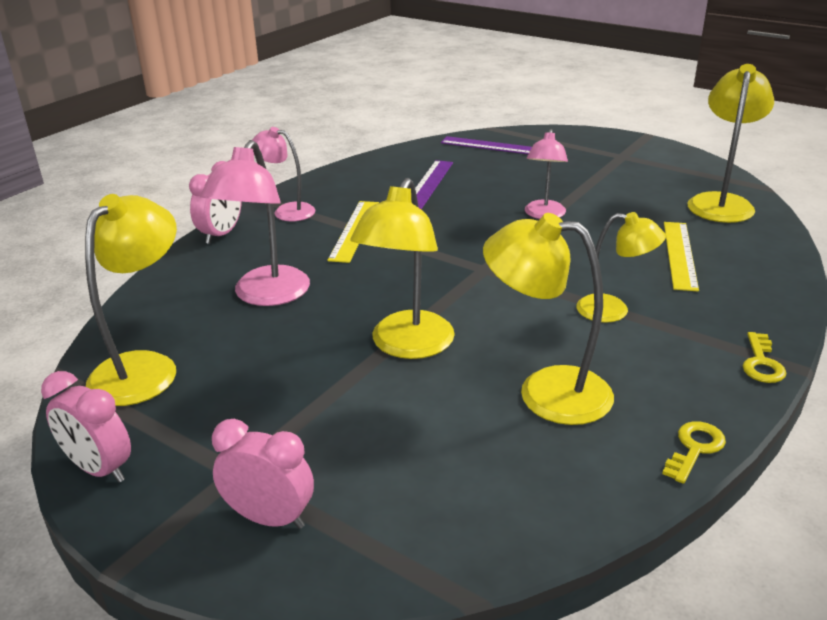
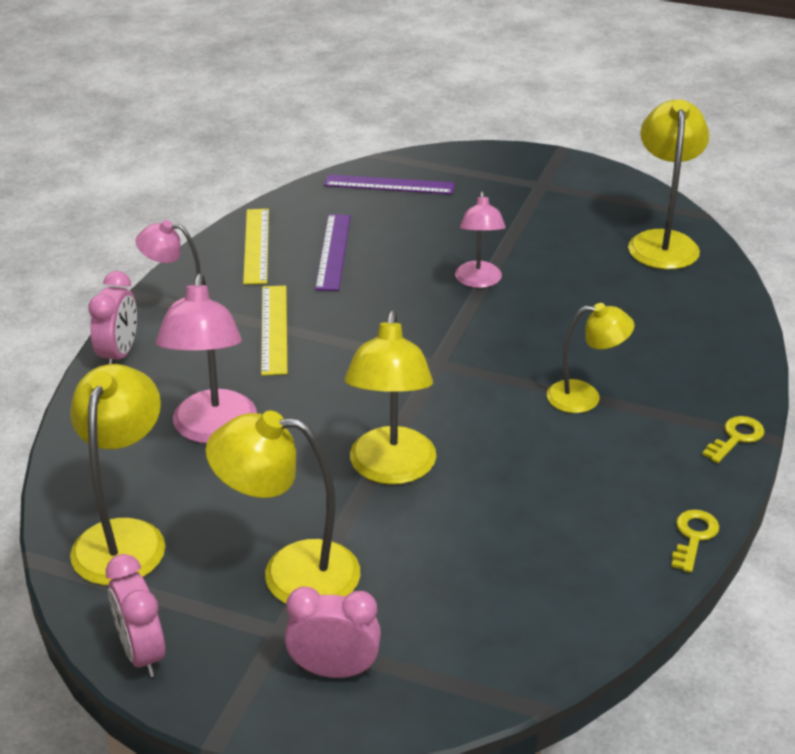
camera: 15 degrees left, 5 degrees up
pink clock [41,371,131,483] -> pink clock turned 45 degrees clockwise [106,554,165,677]
yellow lamp [483,213,614,425] -> yellow lamp moved to [205,411,360,604]
yellow ruler [664,222,699,292] -> yellow ruler moved to [243,209,269,284]
yellow key [743,332,786,383] -> yellow key turned 135 degrees counterclockwise [702,416,765,463]

